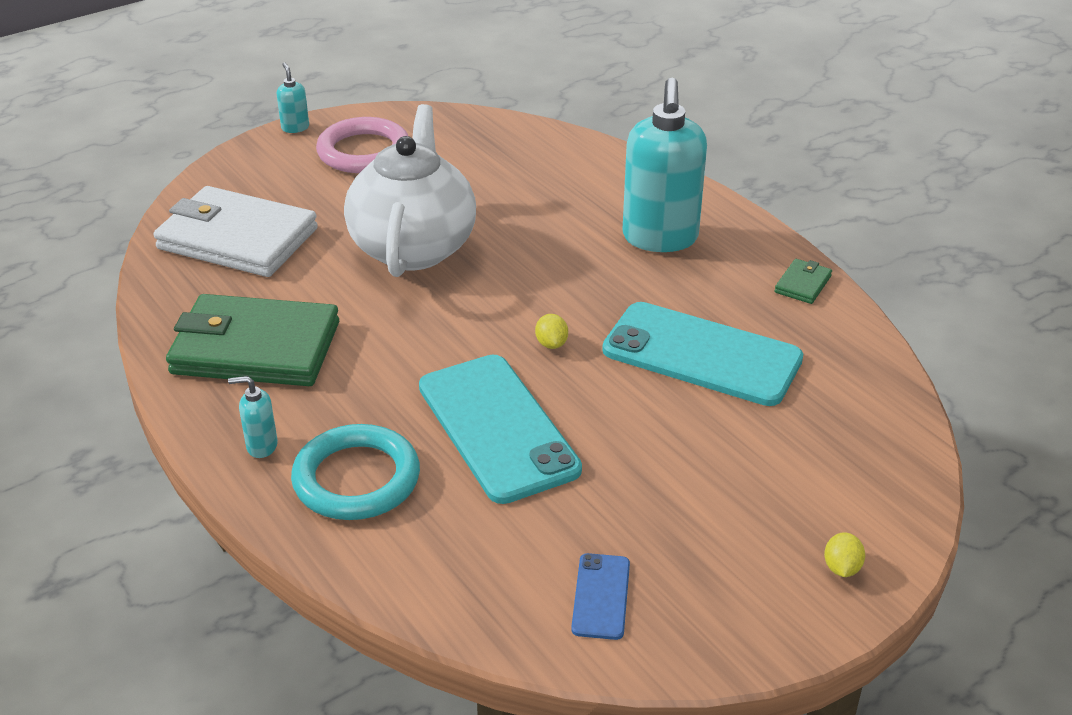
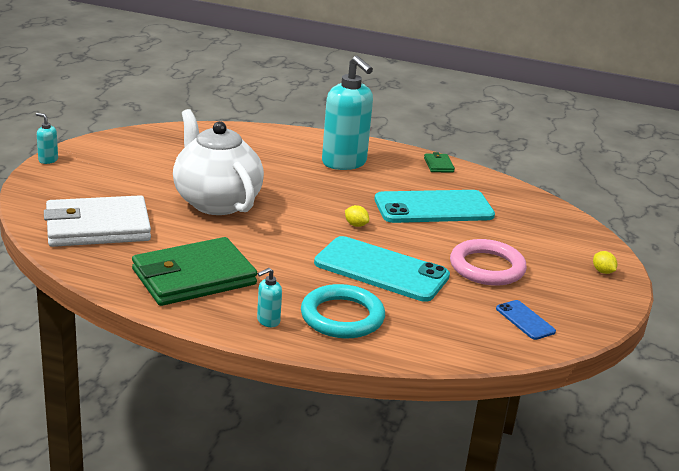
camera: 40 degrees left, 10 degrees down
pink ring [316,117,408,173] -> pink ring moved to [450,239,527,286]

